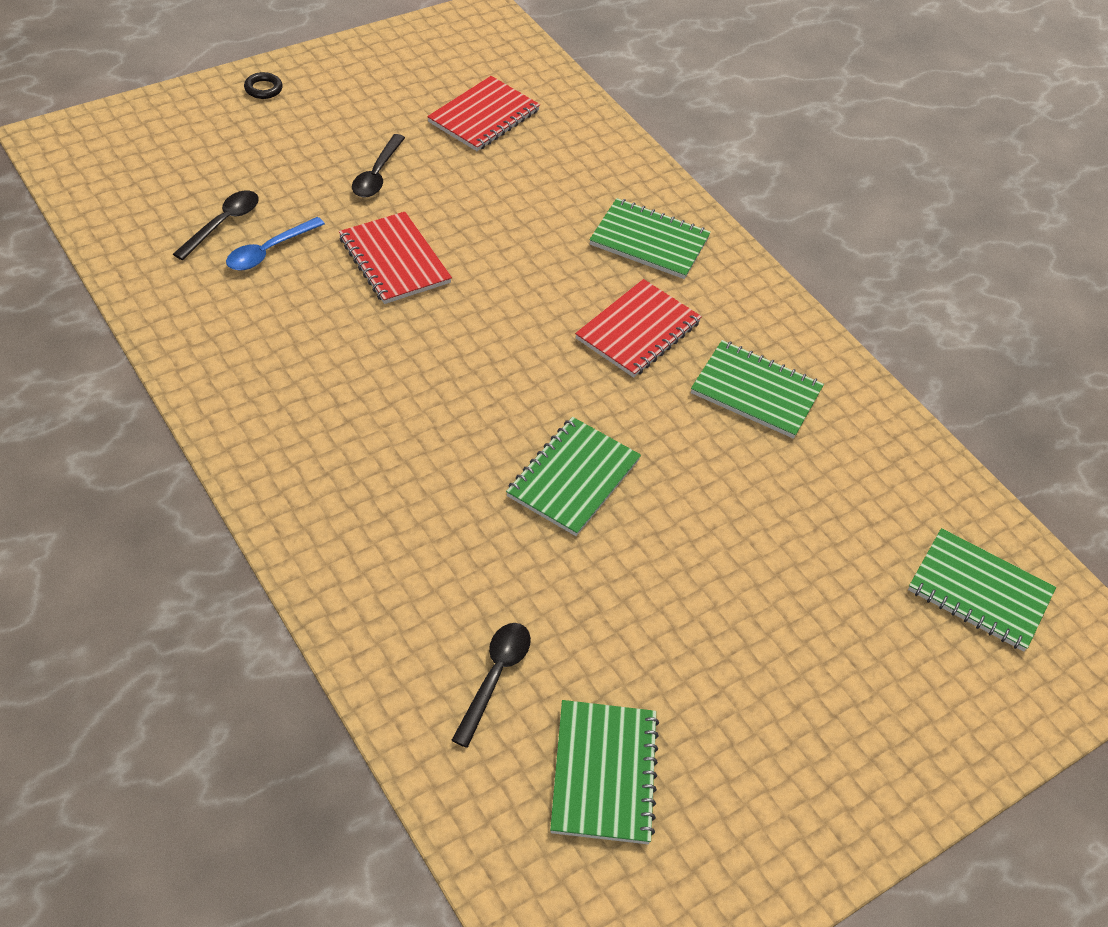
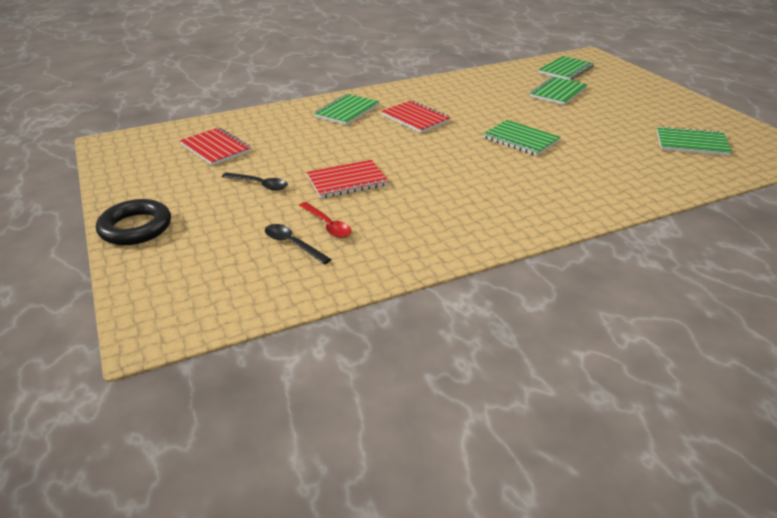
camera: 75 degrees left, 15 degrees down
blue spoon [226,217,325,271] -> red spoon [299,202,352,238]
black ring [244,72,283,99] -> black ring [96,199,171,245], size x2.32
black spoon [451,623,531,748] -> none
green notebook [691,340,824,439] -> green notebook moved to [529,76,588,105]

